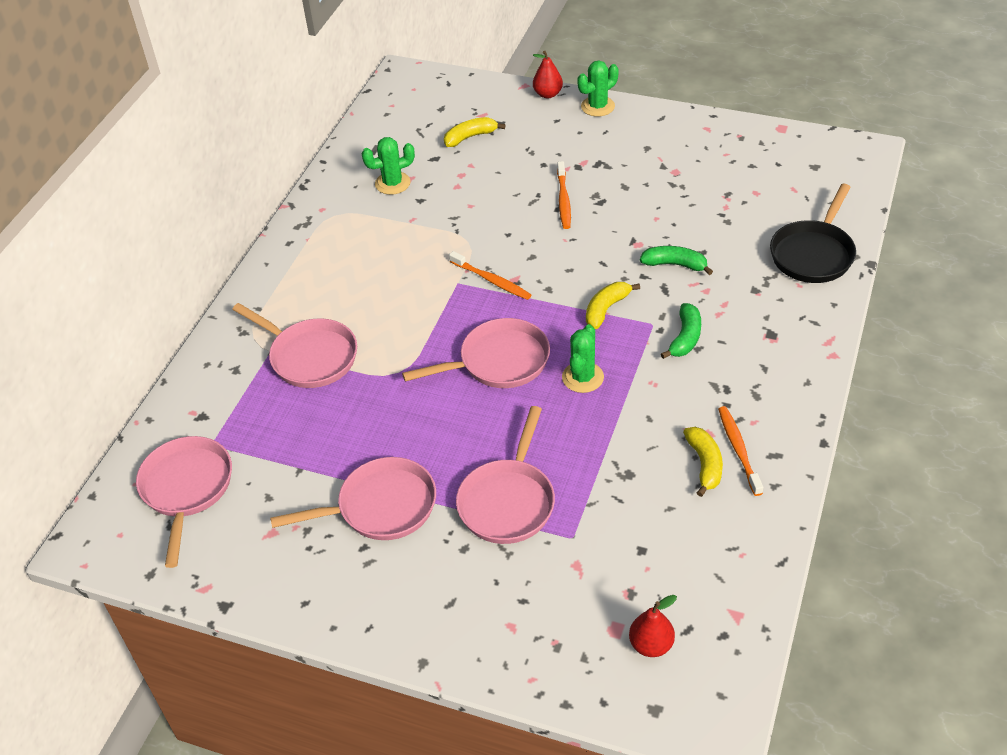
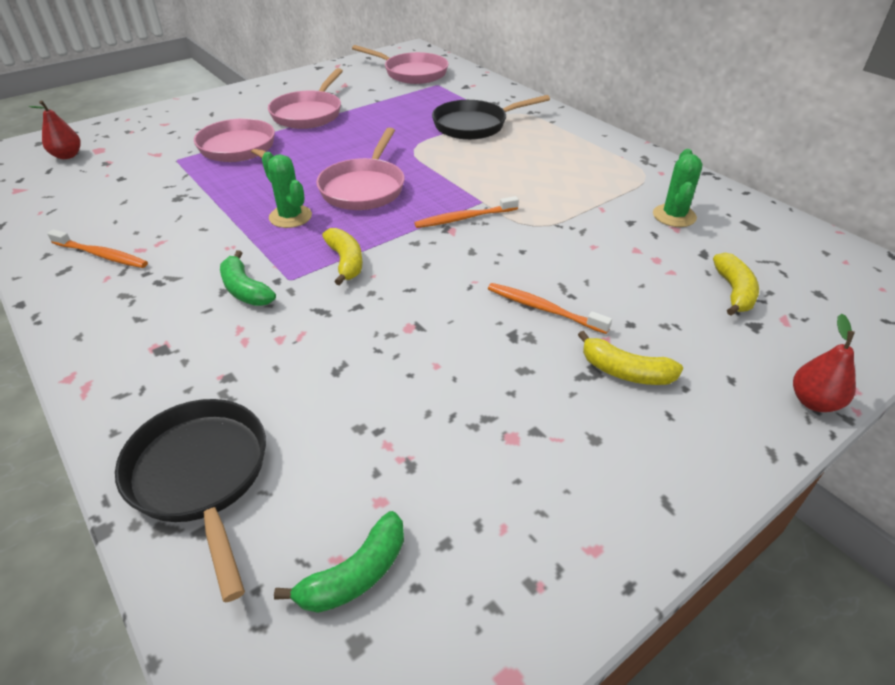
camera: 120 degrees right, 5 degrees down
pink pan [232,303,357,388] -> black pan [432,95,550,140]
green cactus [577,60,619,117] -> none
green banana [640,246,713,275] -> green banana moved to [274,511,404,613]
yellow banana [683,427,723,497] -> yellow banana moved to [578,331,683,385]

